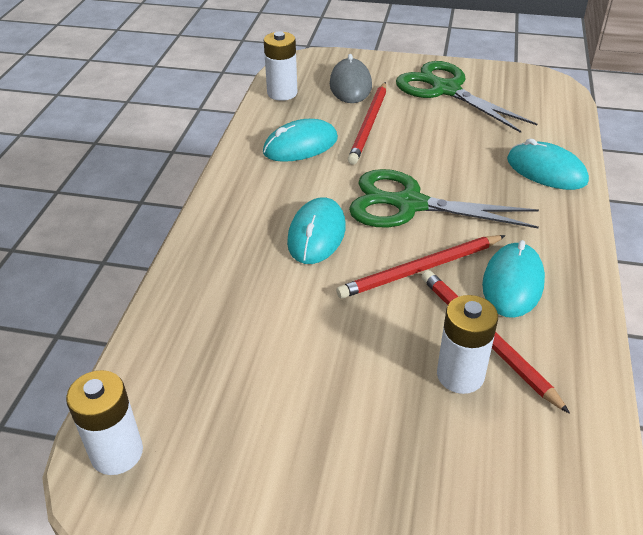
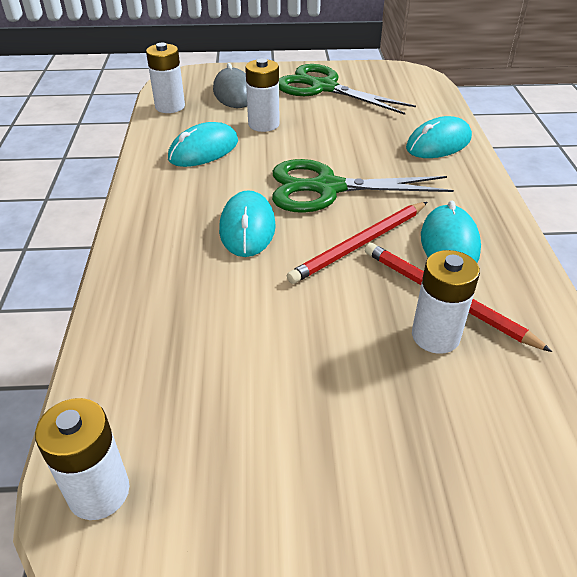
camera: 15 degrees left, 0 degrees up
red pencil [348,82,386,165] -> white battery [245,58,280,132]
turquoise mouse [507,139,589,190] -> turquoise mouse turned 60 degrees counterclockwise [406,116,472,158]

